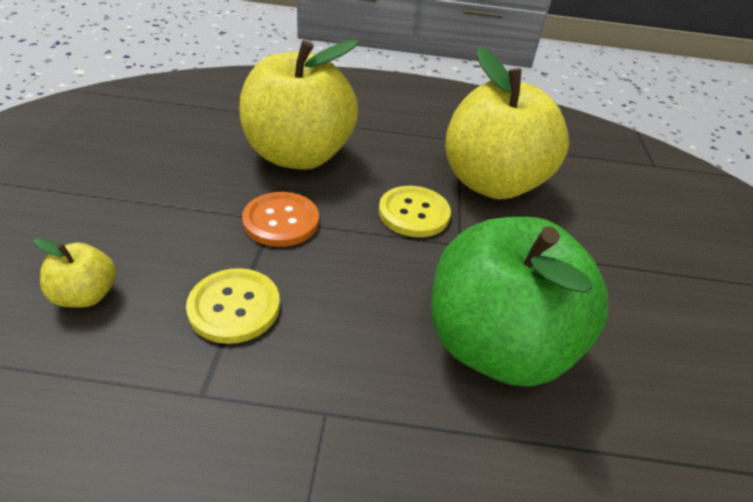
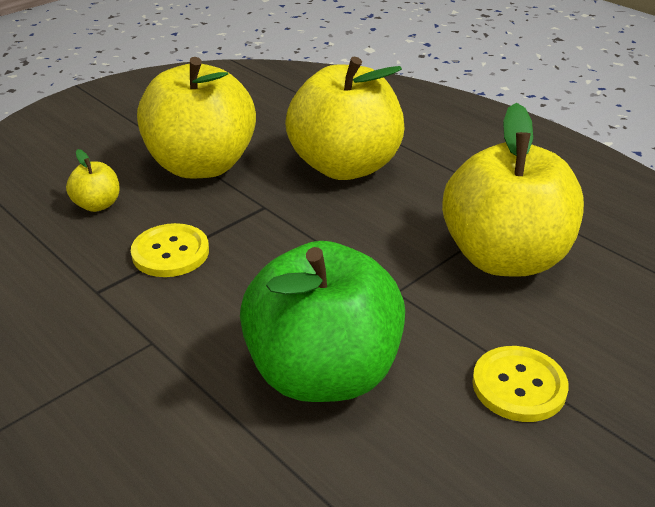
camera: 45 degrees right, 5 degrees down
orange button [242,192,319,247] -> none
yellow button [379,186,451,237] -> yellow button moved to [472,346,569,422]
none -> yellow apple [137,57,256,178]

